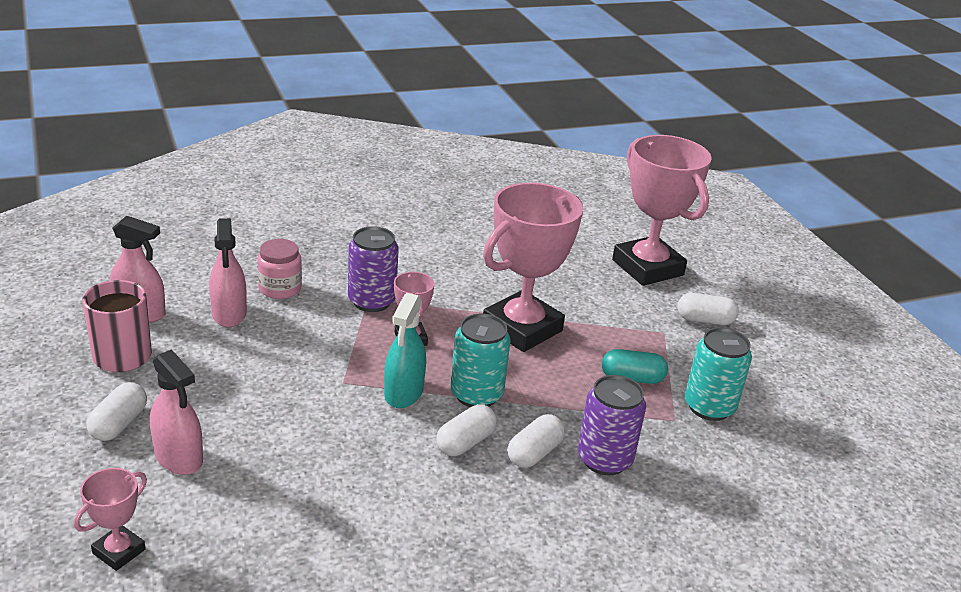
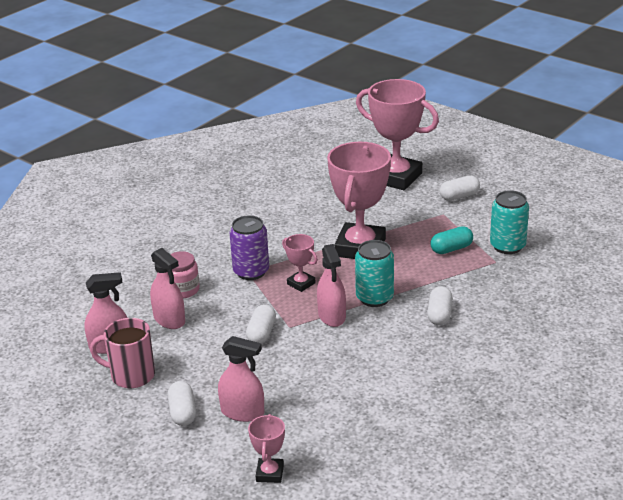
camera: 25 degrees left, 0 degrees up
turquoise spray bottle [384,293,426,408] -> pink spray bottle [317,244,346,327]
white capsule [436,404,497,456] -> white capsule moved to [246,304,276,344]
purple can [578,375,646,475] -> none

